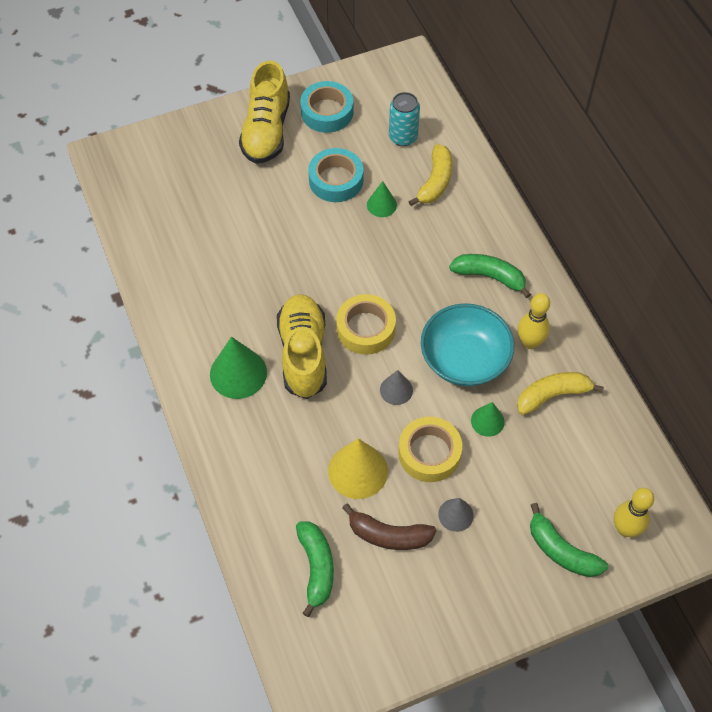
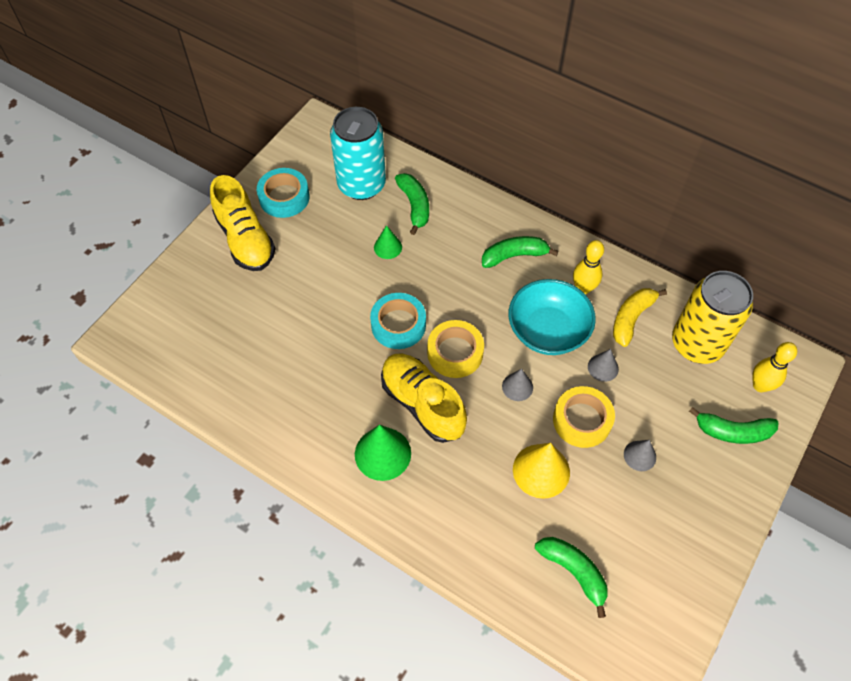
camera: 35 degrees left, 0 degrees up
turquoise tape [308,148,363,202] -> turquoise tape moved to [370,293,426,349]
brown banana [342,503,436,550] -> none
turquoise can [389,92,420,146] -> turquoise can [330,107,386,200], size x1.78
yellow banana [409,144,452,206] -> green banana [395,173,429,235]
green cone [471,402,505,437] -> grey cone [588,349,619,382]
none -> yellow can [672,271,753,364]

